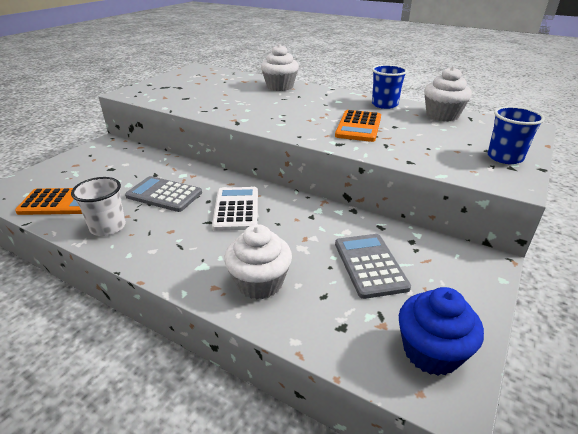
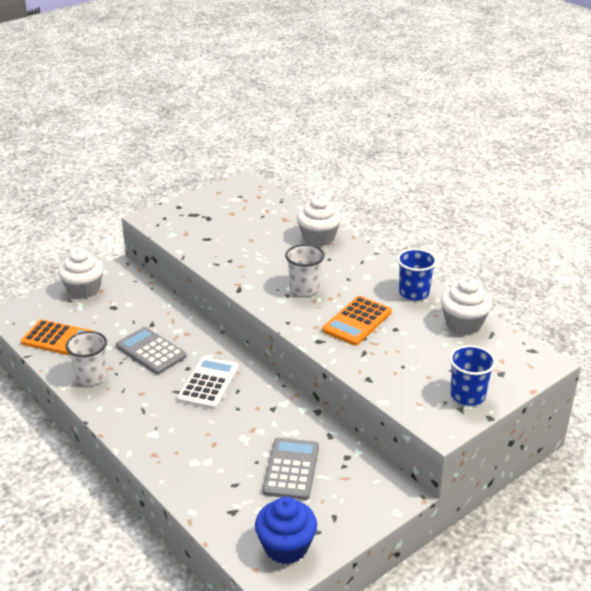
camera: 20 degrees right, 0 degrees up
white cupcake [224,224,292,299] -> white cupcake moved to [58,248,103,299]
none -> white cup [285,244,325,296]

